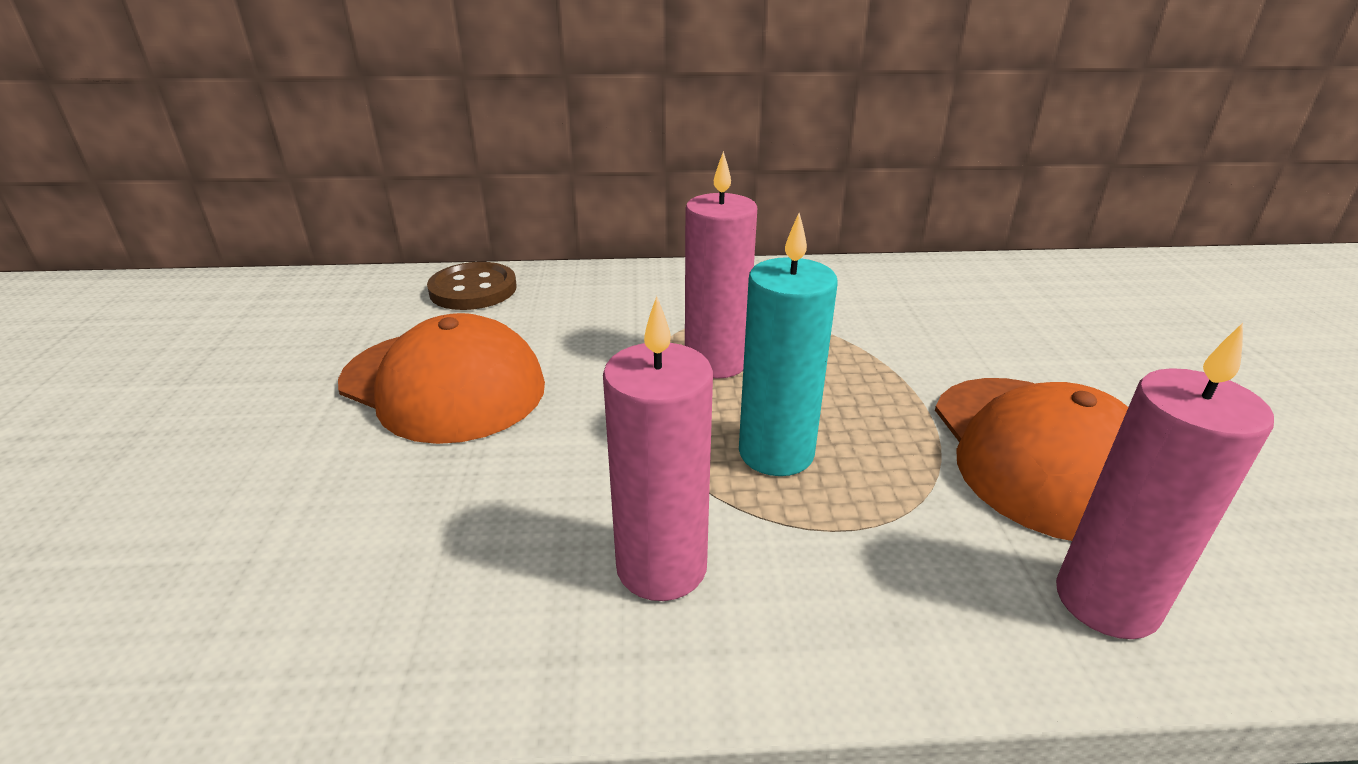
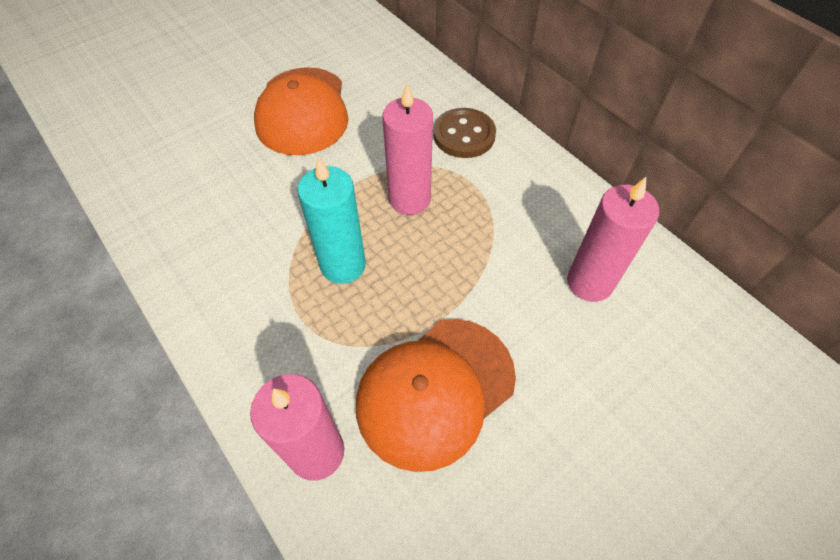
camera: 55 degrees right, 25 degrees up
brown button [427,262,517,310] -> brown button moved to [433,108,496,158]
pink candle [603,296,713,601] -> pink candle moved to [567,177,659,302]

